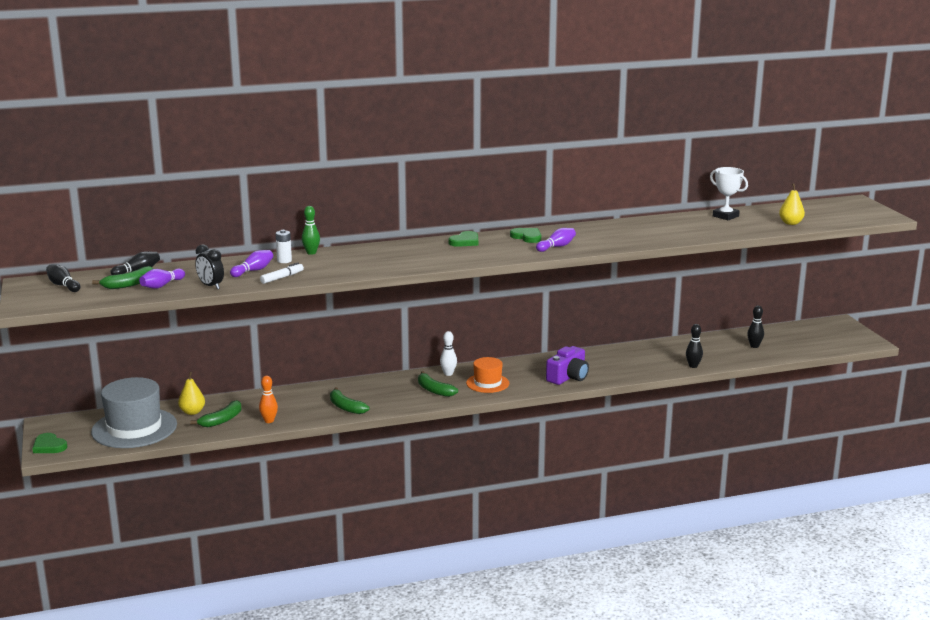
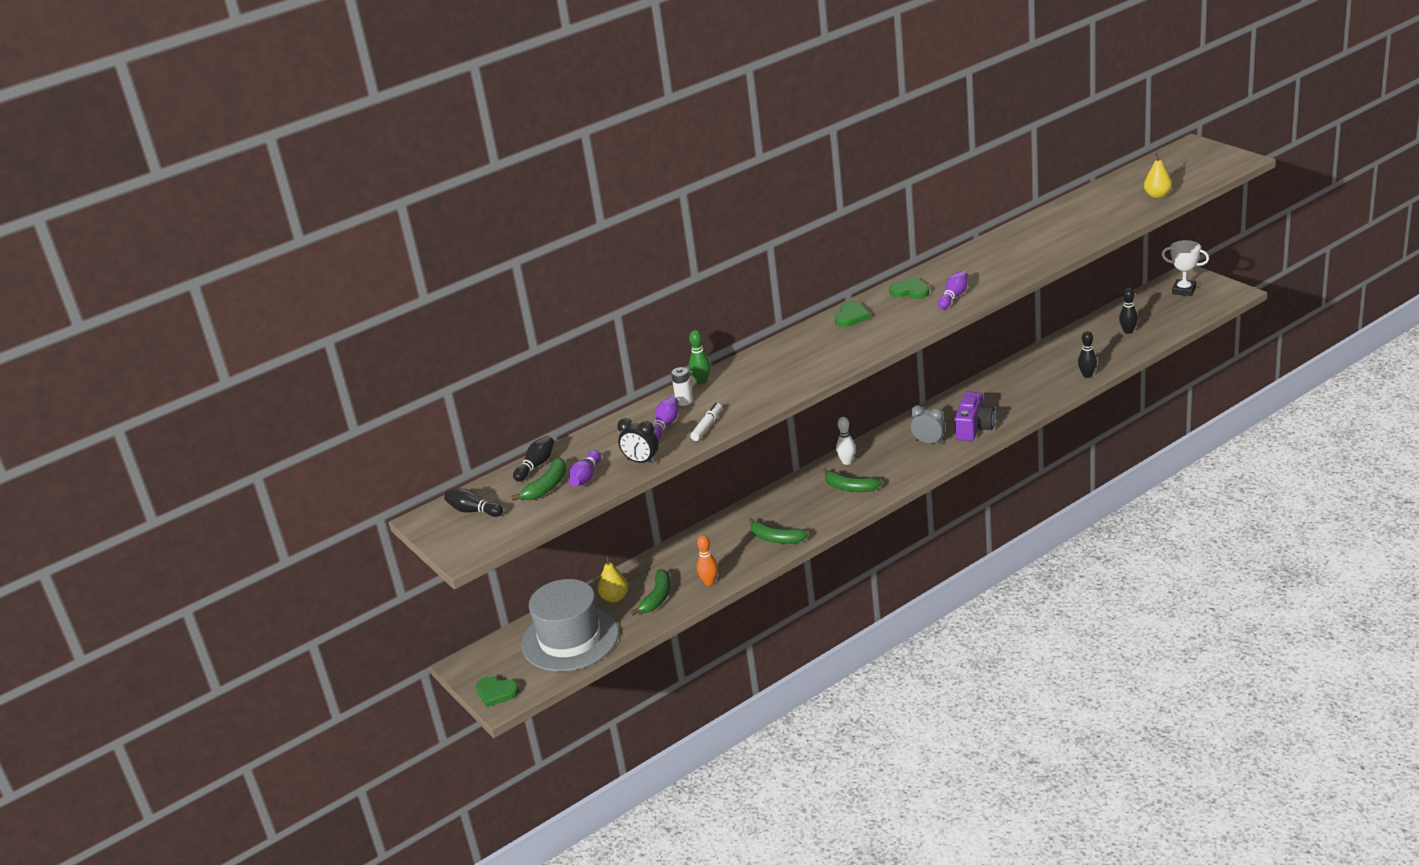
camera: 15 degrees left, 10 degrees up
orange hat [466,357,509,393] -> none
white trophy [710,167,748,220] -> white trophy moved to [1162,240,1209,296]
none -> grey clock [911,405,946,444]

